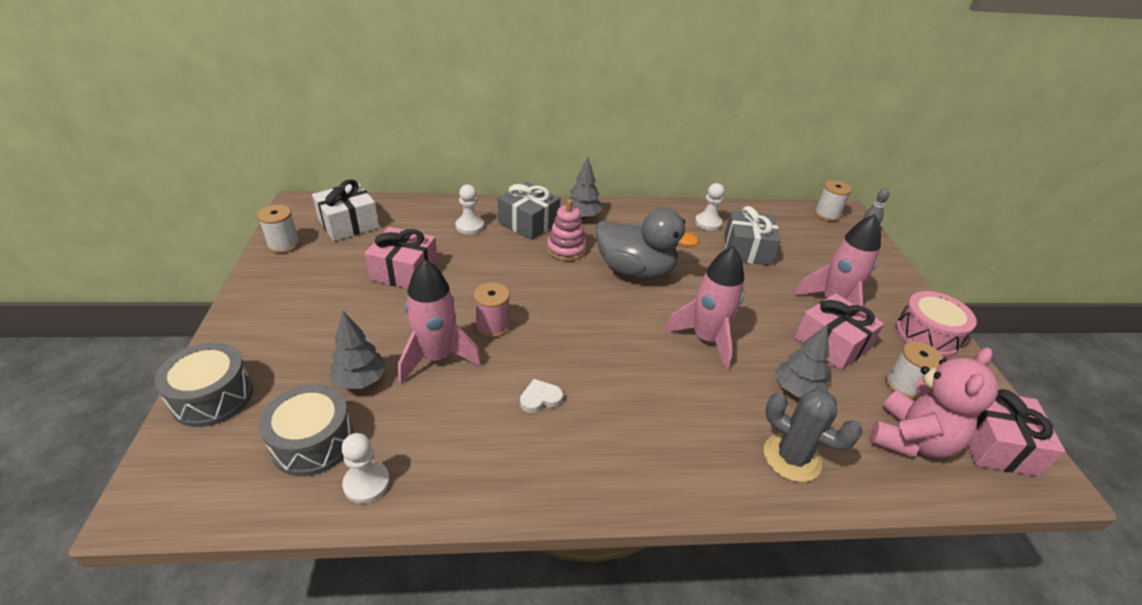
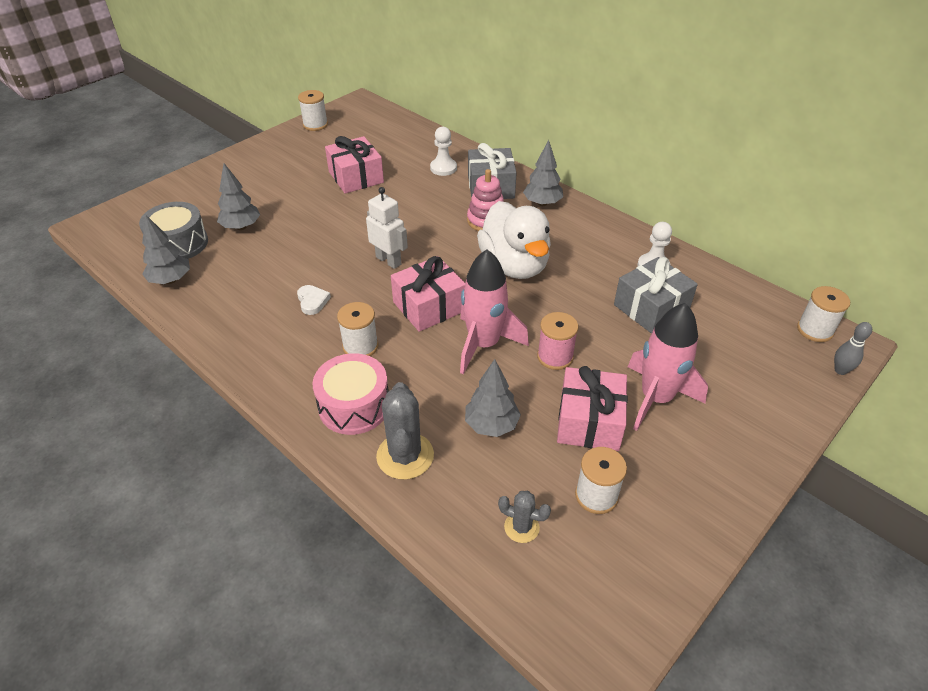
camera: 50 degrees right, 5 degrees up
grey drum [154,342,253,427] -> none
white gift [312,179,379,241] -> none
white pawn [341,433,390,504] -> grey tree [142,214,190,284]
pink rocket [398,259,482,384] -> none
pink spool [474,282,510,338] -> pink spool moved to [537,312,578,370]
white heart [520,379,563,413] -> white heart turned 45 degrees clockwise [297,285,331,315]
grey duck [595,208,699,280] -> white duck [477,201,551,279]
pink teddy bear [870,347,998,458] -> grey cactus [498,491,551,543]
pink drum [895,291,977,357] -> pink drum moved to [313,353,389,435]
pink gift [968,389,1065,477] -> pink gift moved to [391,256,465,332]
none -> white spool [337,302,378,356]
none -> white robot [366,187,408,269]

